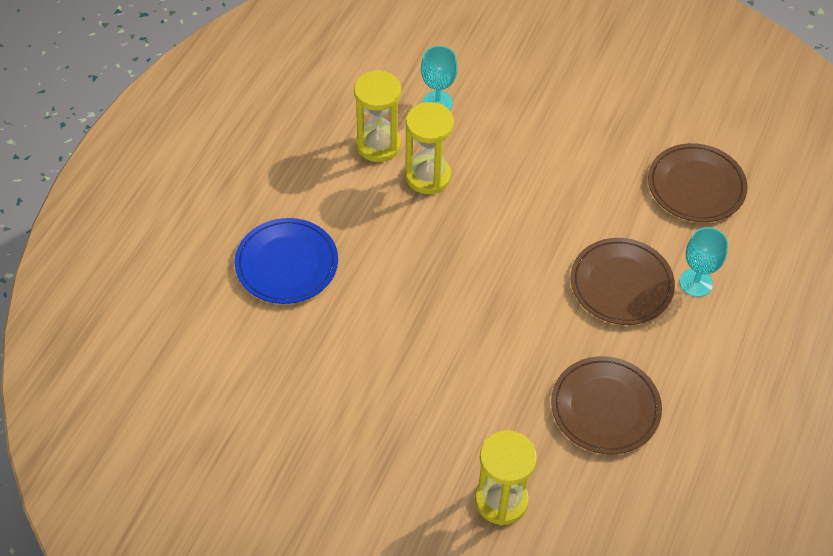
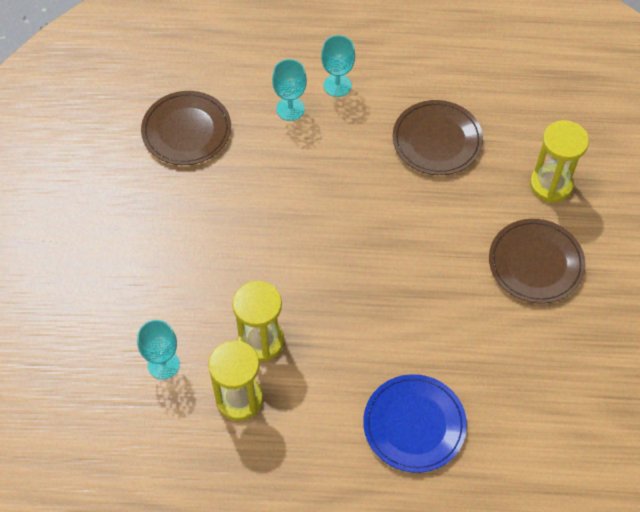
camera: 110 degrees left, 5 degrees up
brown plate [571,238,675,325] -> brown plate moved to [489,219,586,304]
none -> turquoise goblet [321,35,355,97]

